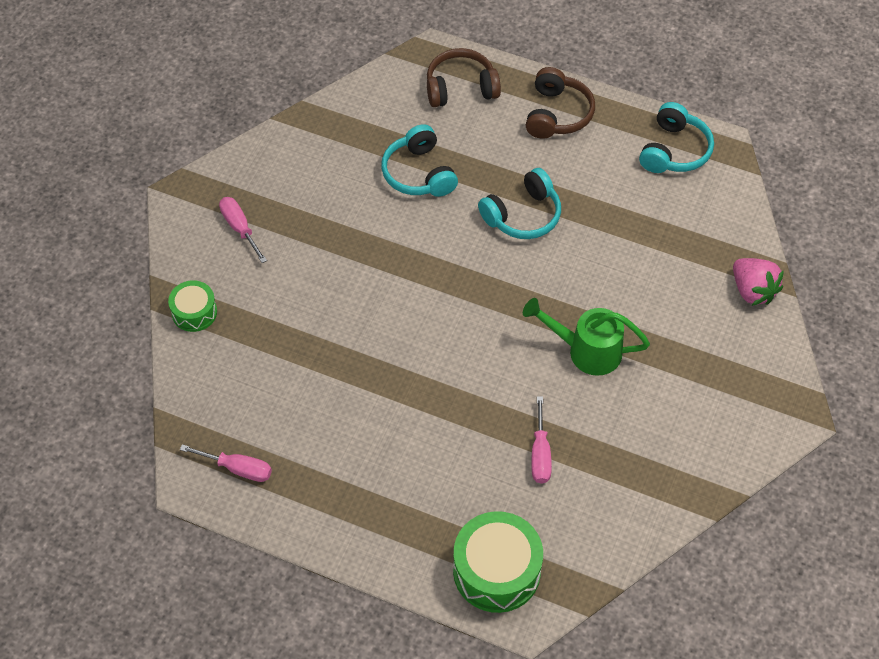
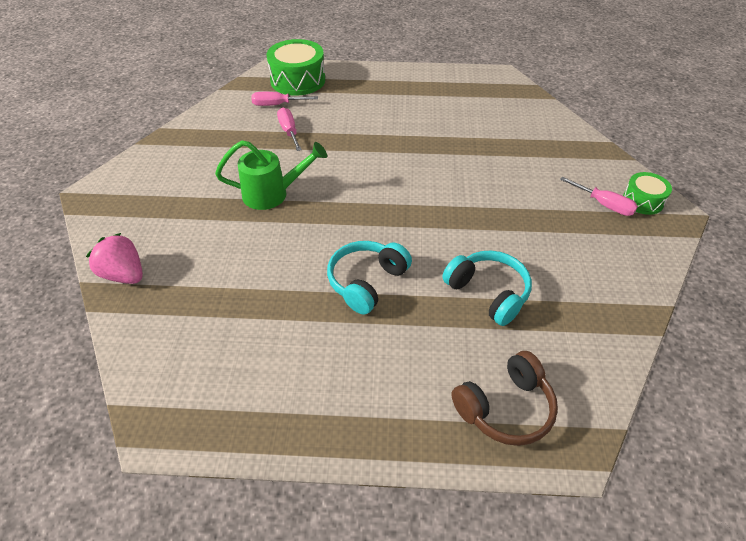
camera: 160 degrees right, 10 degrees down
green drum [168,280,217,332] -> green drum moved to [623,172,672,215]
pink screwdriver [180,444,272,482] -> pink screwdriver moved to [251,92,318,106]
brown headphones [526,67,595,139] -> none
turquoise headphones [639,102,714,173] -> none

